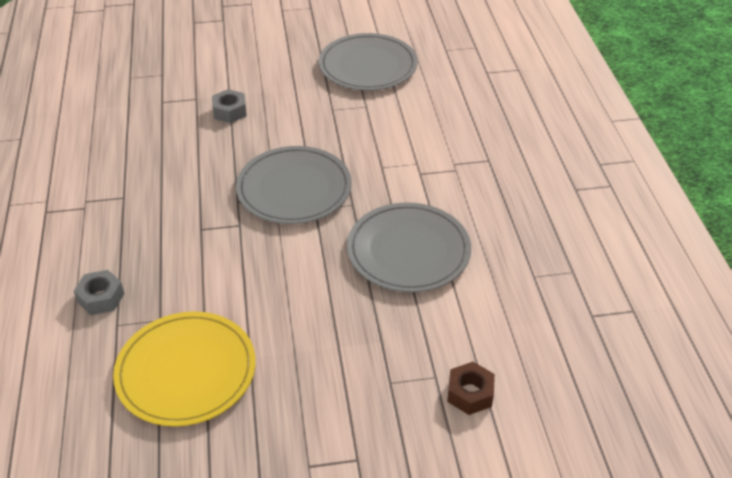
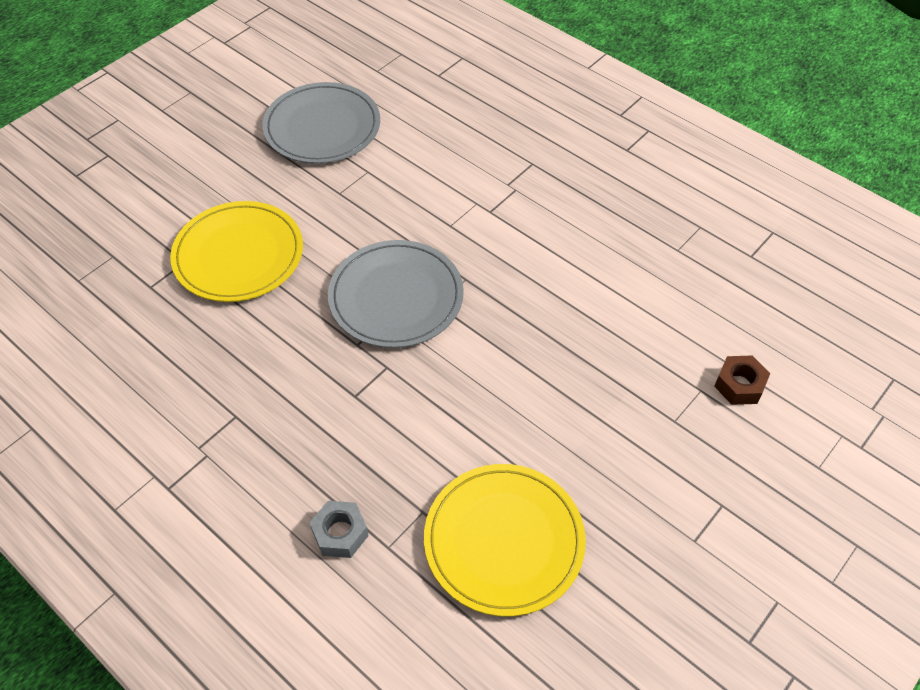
camera: 40 degrees left, 10 degrees up
grey nut [212,89,247,123] -> yellow plate [170,201,303,302]
grey plate [347,202,471,292] -> none

